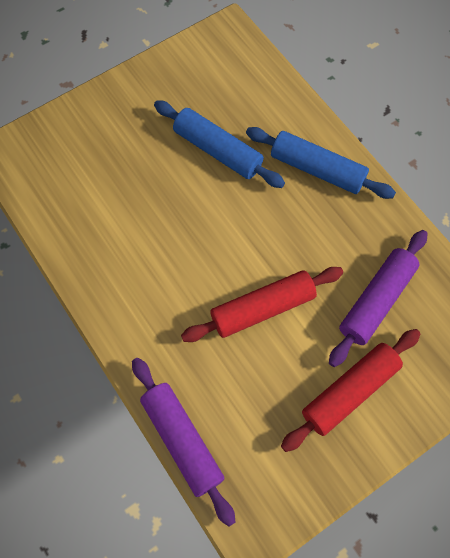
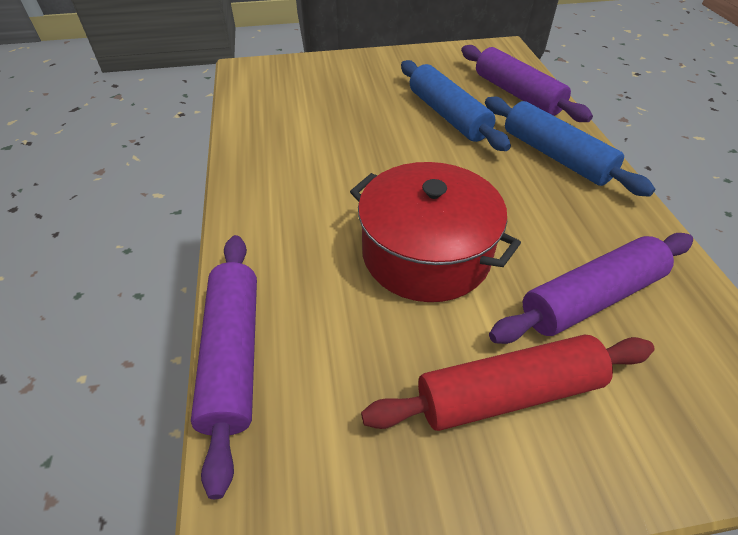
camera: 25 degrees right, 20 degrees down
red rolling pin [181,267,343,342] -> red pot [350,162,521,302]
none -> purple rolling pin [461,45,593,122]

